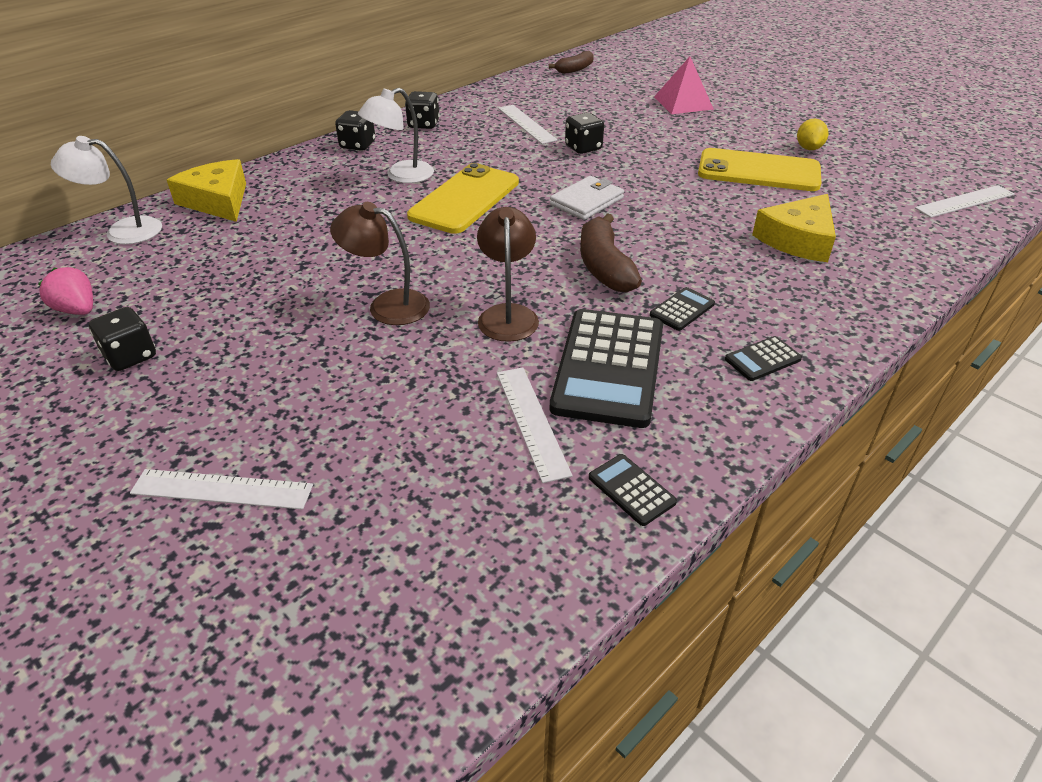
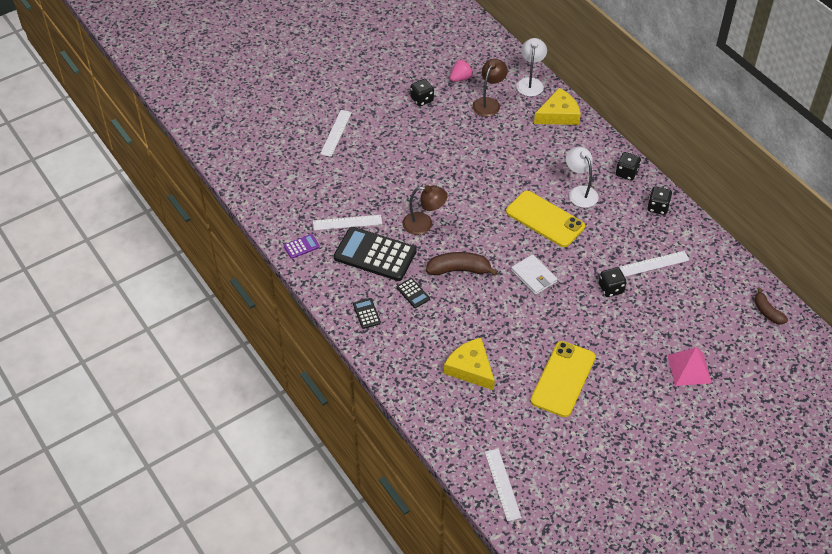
camera: 100 degrees right, 10 degrees up
brown lamp [330,202,430,325] -> brown lamp moved to [472,59,508,117]
black calculator [589,454,677,526] -> purple calculator [284,234,320,259]
yellow lemon [797,119,829,150] -> none

